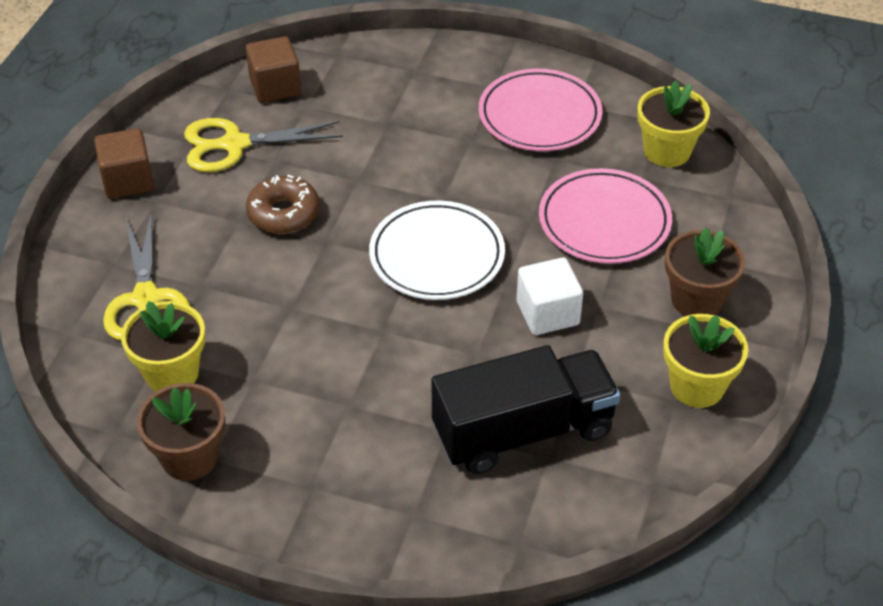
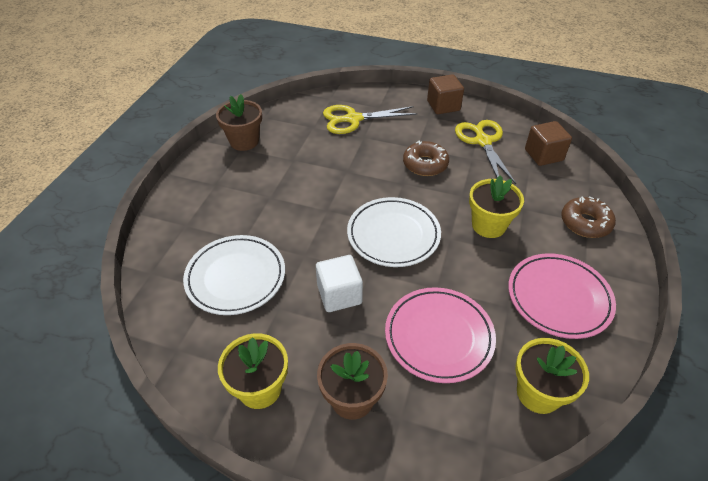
camera: 90 degrees right, 0 degrees up
yellow flower pot [121,301,205,391] -> yellow flower pot moved to [469,175,524,238]
black truck [432,345,620,474] -> white plate [183,235,285,315]
none -> brown donut [561,196,616,238]

